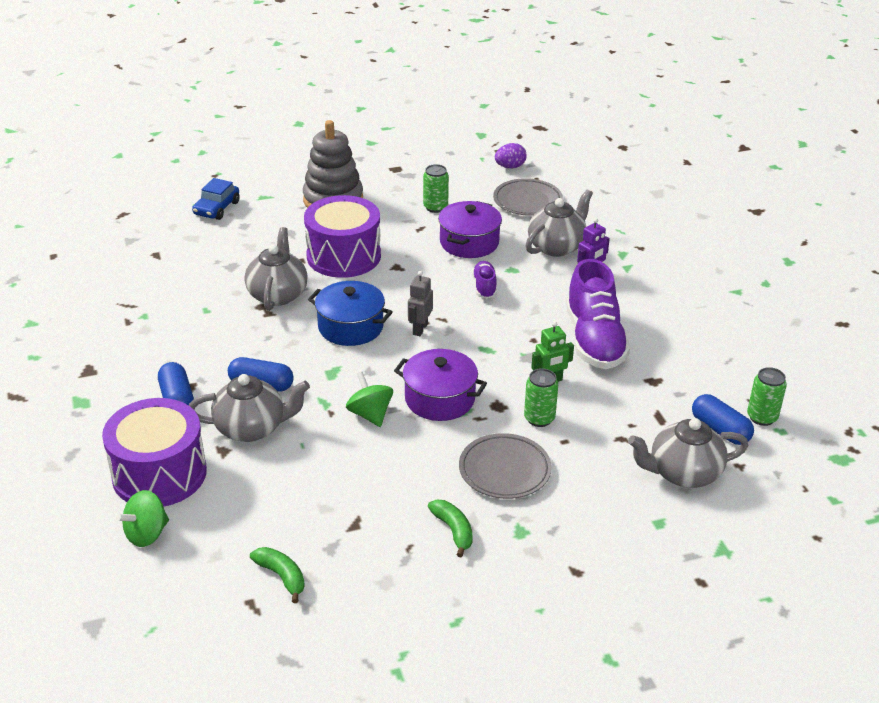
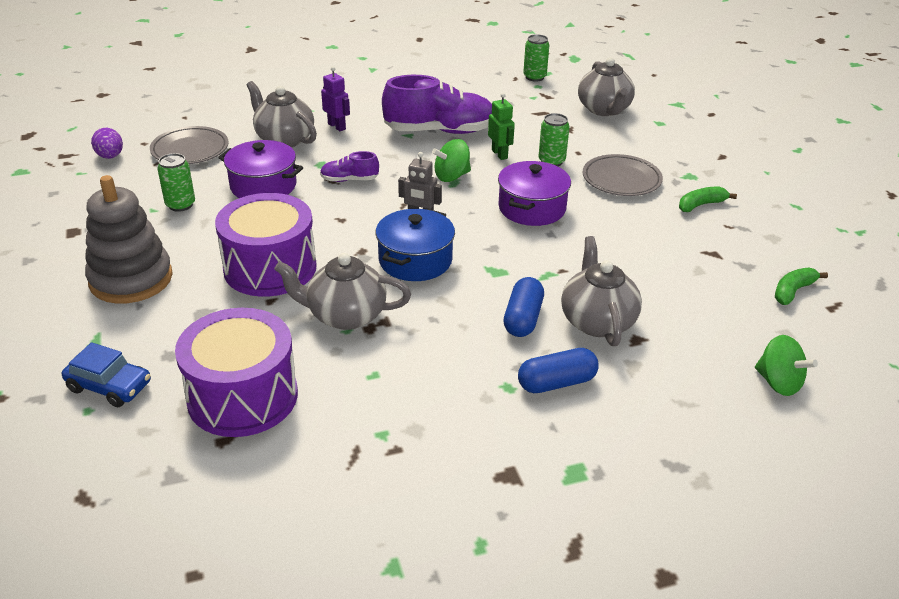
camera: 90 degrees left, 0 degrees up
purple drum [102,398,207,507] -> purple drum moved to [175,308,298,437]
green spinning top [346,372,393,427] -> green spinning top moved to [432,139,471,182]
blue capsule [692,394,754,445] -> none

